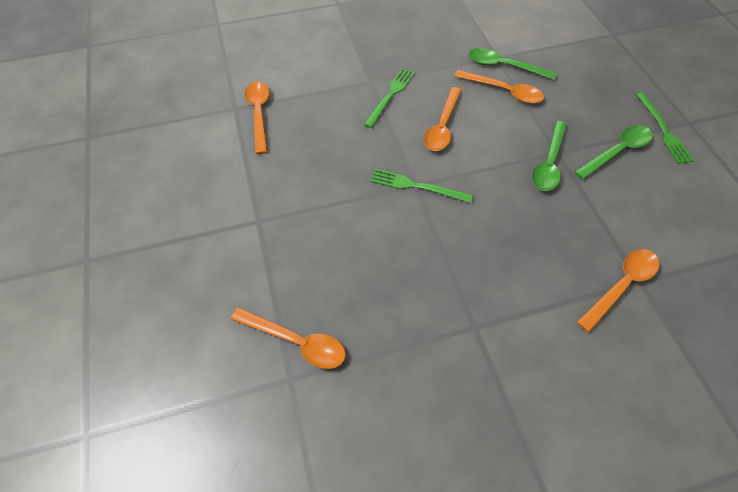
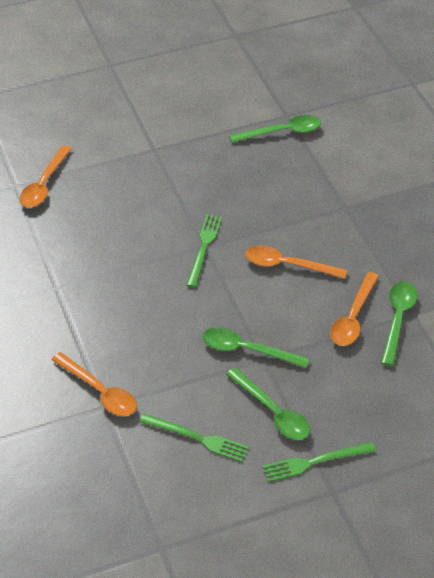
camera: 85 degrees right, 10 degrees down
orange spoon [244,81,269,154] -> green spoon [229,115,321,143]
green fork [364,68,415,128] -> green fork moved to [139,414,249,462]

